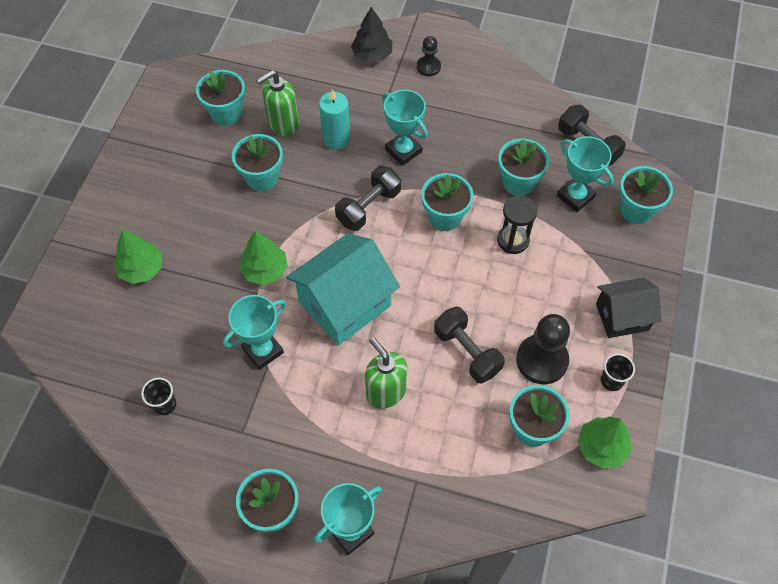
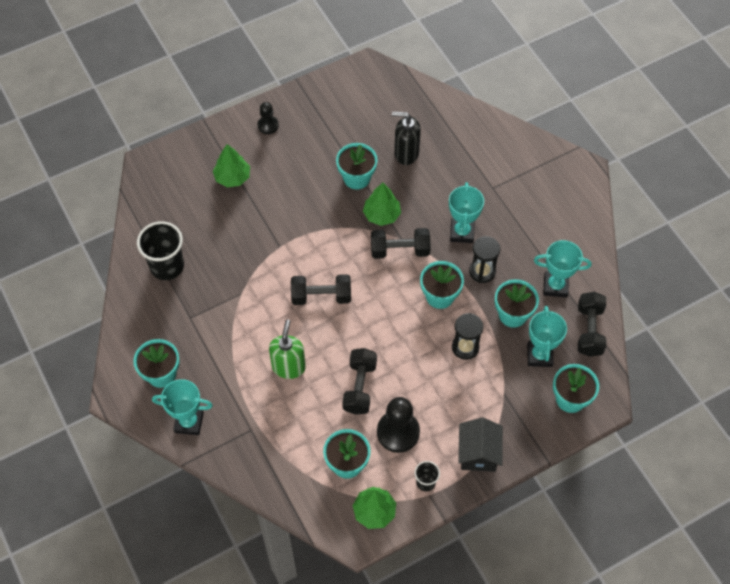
camera: 45 degrees right, 0 degrees up
black cup [141,378,176,415] -> black cup [137,221,184,280], size x1.94
turquoise flower pot [196,70,245,126] -> none
turquoise trophy [223,295,286,370] -> turquoise trophy moved to [534,240,592,298]
green tree [239,231,288,285] -> green tree moved to [363,183,401,226]
green soap dispenser [256,70,299,136] -> black soap dispenser [392,112,421,165]
turquoise house [286,233,400,345] -> black dumbbell [291,274,351,305]
turquoise candle [319,89,350,150] -> none
black tree [351,7,392,63] -> none
black pawn [417,36,441,76] -> black pawn moved to [257,102,279,134]
black house [596,277,662,338] -> black house turned 60 degrees clockwise [458,417,503,472]
none -> black hourglass [469,236,500,283]

